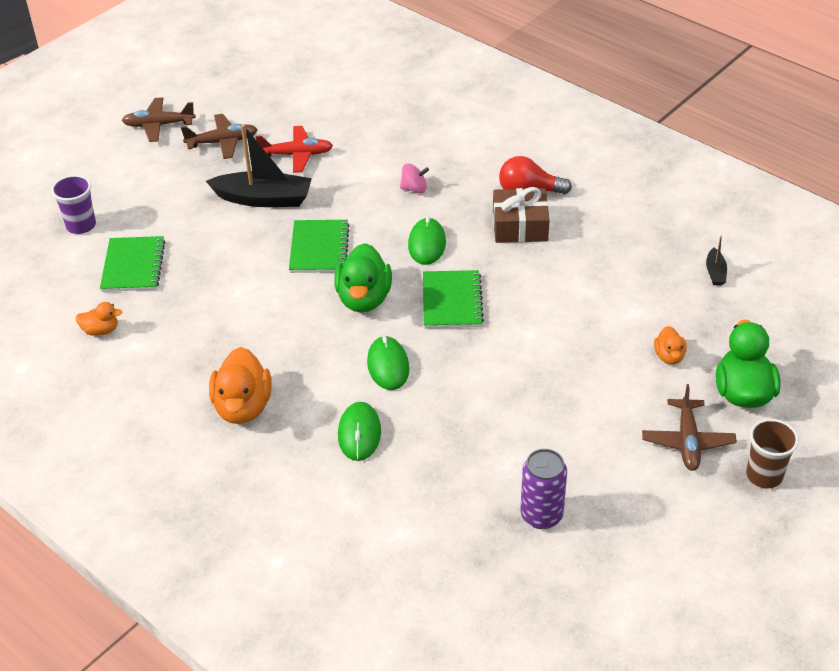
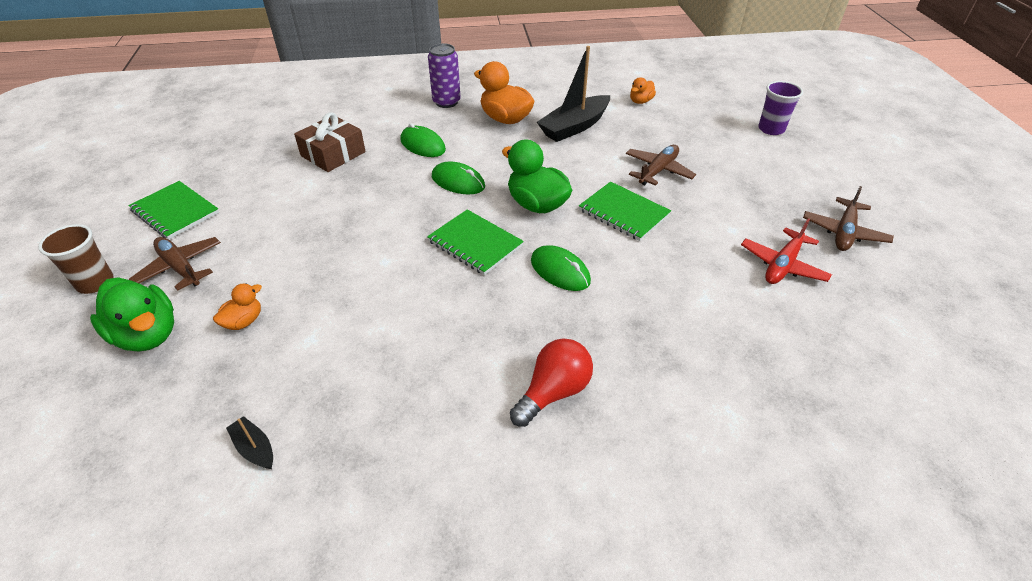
camera: 130 degrees right, 0 degrees up
green notebook [100,236,165,292] -> green notebook moved to [128,181,219,239]
brown plane [122,97,196,142] -> brown plane moved to [626,145,696,186]
black boat [206,125,312,207] -> black boat moved to [537,46,610,142]
pink spinning top [400,163,429,193] -> none
brown gift [493,187,549,243] -> brown gift moved to [294,112,366,172]
purple can [520,449,567,529] -> purple can moved to [428,43,461,108]
orange duck [654,326,687,365] -> orange duck turned 90 degrees clockwise [213,283,262,330]

